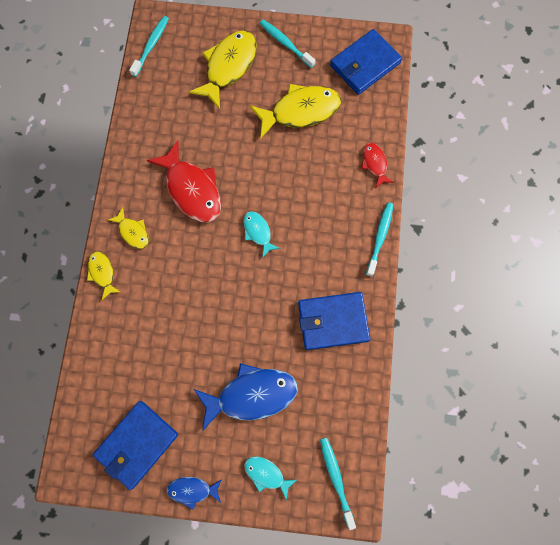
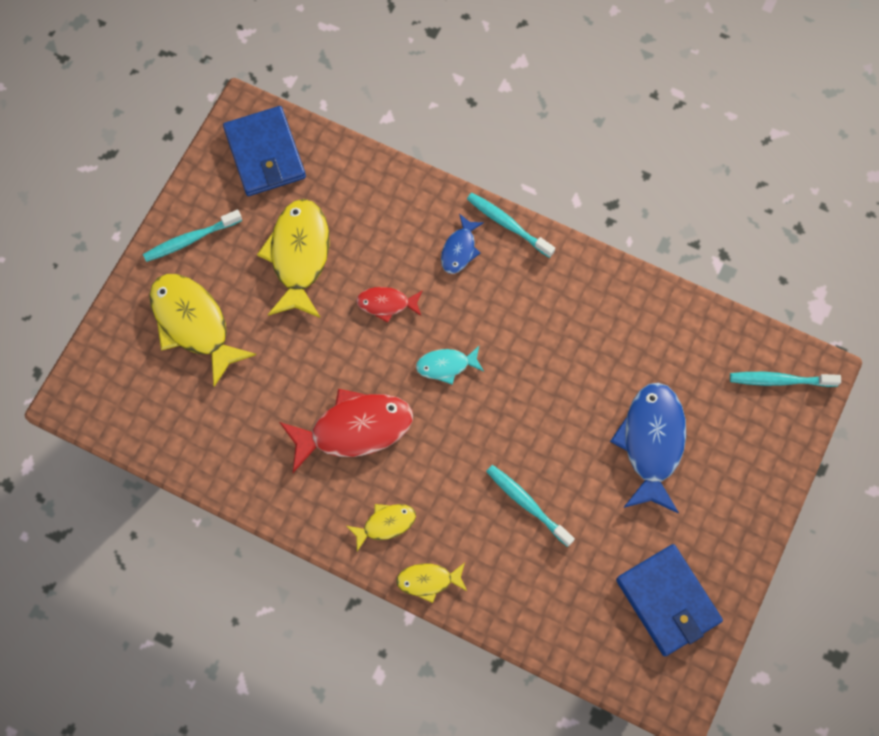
camera: 70 degrees left, 5 degrees down
turquoise toothbrush [129,16,169,77] -> turquoise toothbrush moved to [486,465,575,547]
blue fish [167,477,222,510] -> blue fish moved to [441,214,484,274]
turquoise fish [244,457,297,500] -> none
blue wallet [298,292,370,350] -> none
red fish [361,143,394,188] -> red fish moved to [356,287,422,323]

